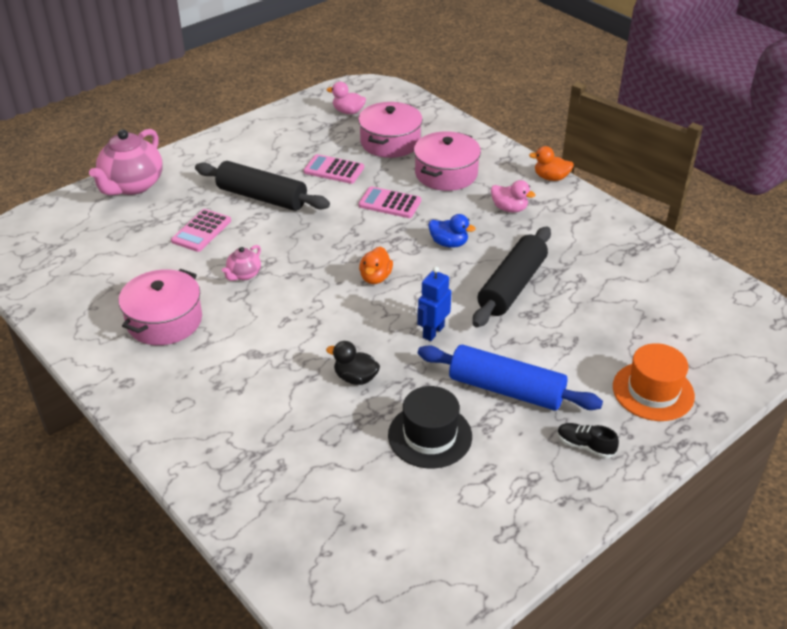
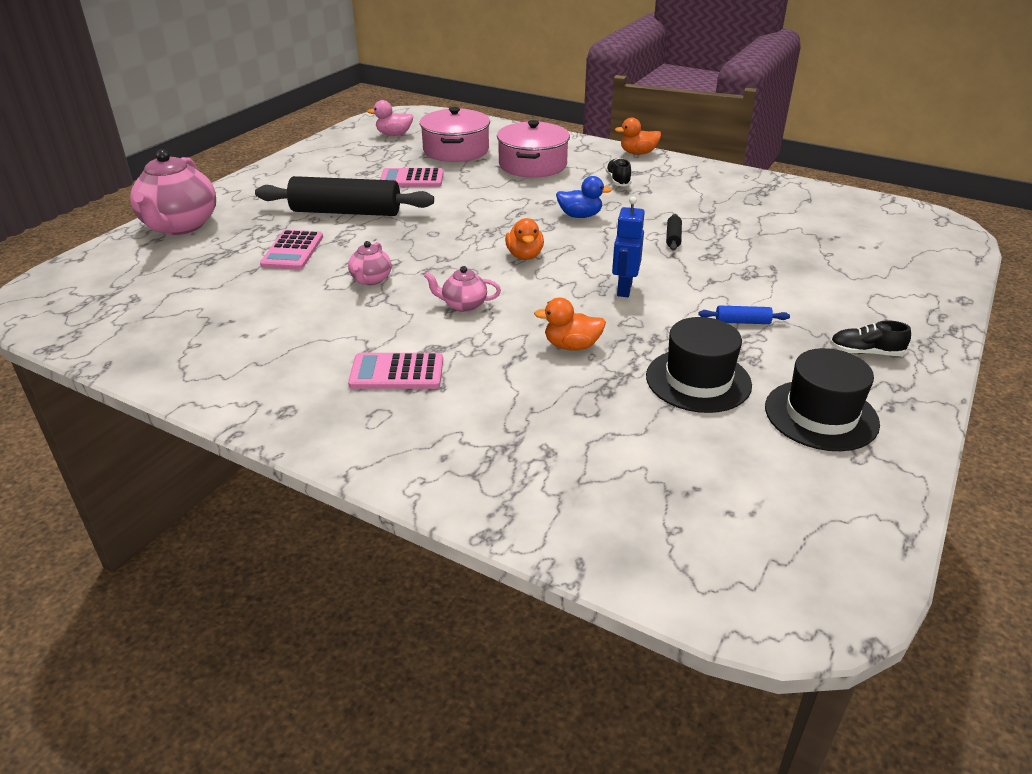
camera: 20 degrees left, 5 degrees down
pink pot [119,269,202,345] -> none
black duck [326,341,380,385] -> orange duck [534,298,606,351]
pink calculator [358,186,421,218] -> pink calculator moved to [348,353,443,389]
blue rolling pin [418,345,603,411] -> blue rolling pin [699,305,790,324], size x0.40
black rolling pin [472,226,551,327] -> black rolling pin [666,214,682,251], size x0.40
pink duck [491,180,536,212] -> black shoe [605,158,631,187]
orange hat [613,343,695,421] -> none
none -> pink teapot [424,266,501,312]
none -> black hat [765,348,880,451]

